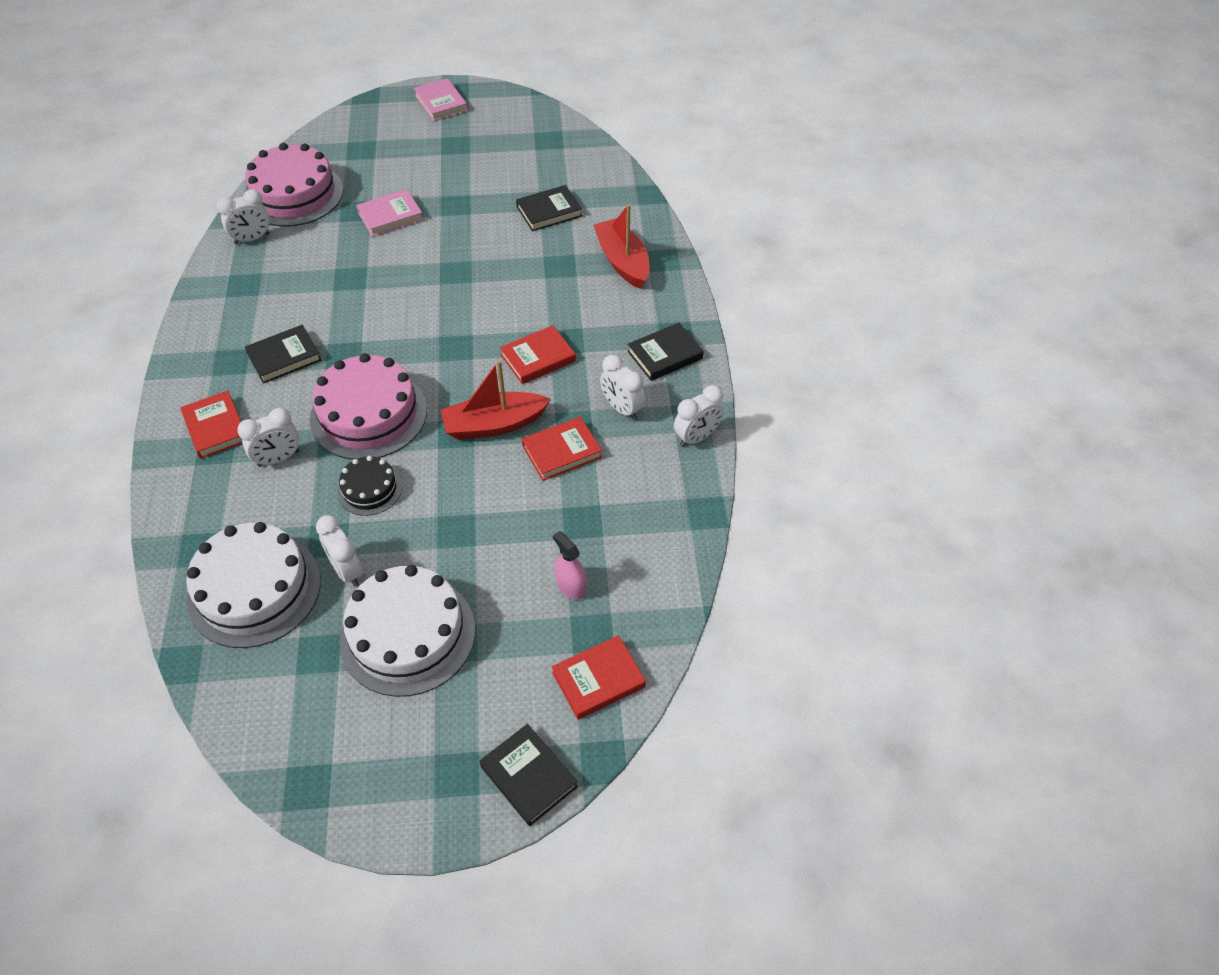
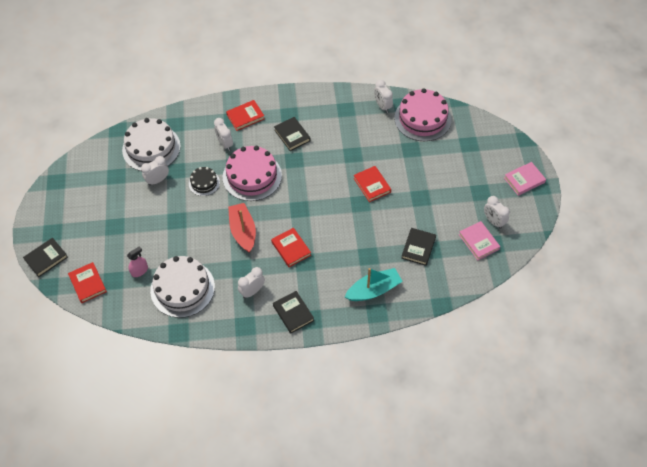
camera: 90 degrees right, 5 degrees up
white cake [339,565,475,697] -> white cake moved to [150,256,215,318]
pink book [356,189,423,237] -> pink book moved to [459,221,500,260]
black book [516,185,582,231] -> black book turned 45 degrees clockwise [401,228,436,266]
red book [522,416,602,481] -> red book moved to [354,166,391,202]
red boat [593,204,650,289] -> turquoise boat [345,268,403,301]
white clock [674,385,724,447] -> white clock moved to [484,196,510,229]

